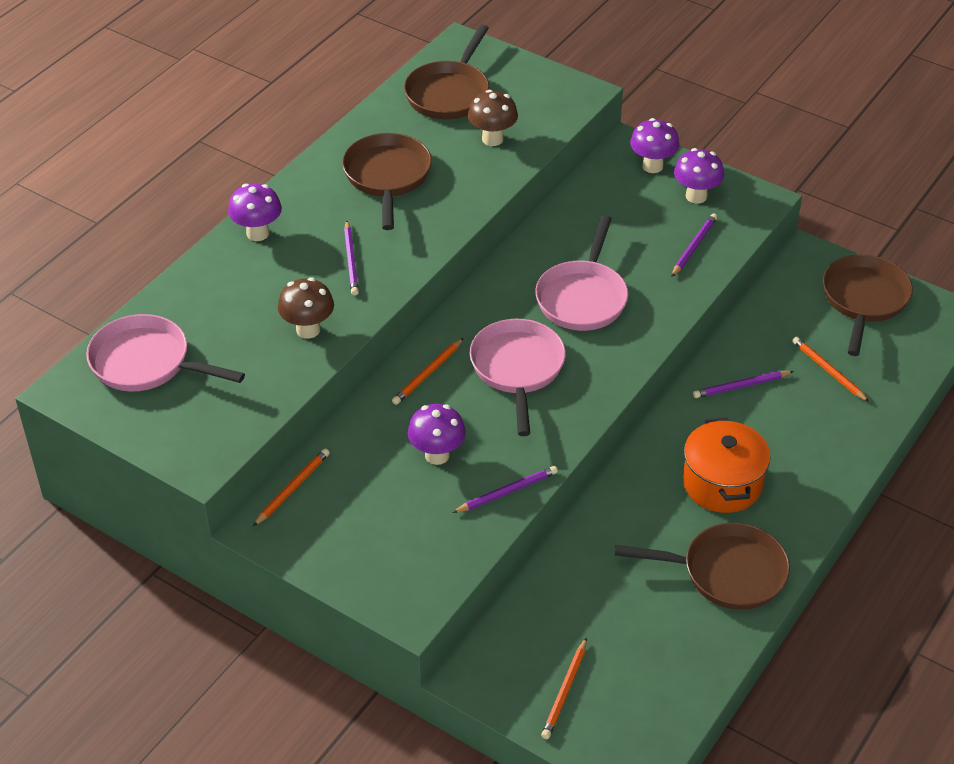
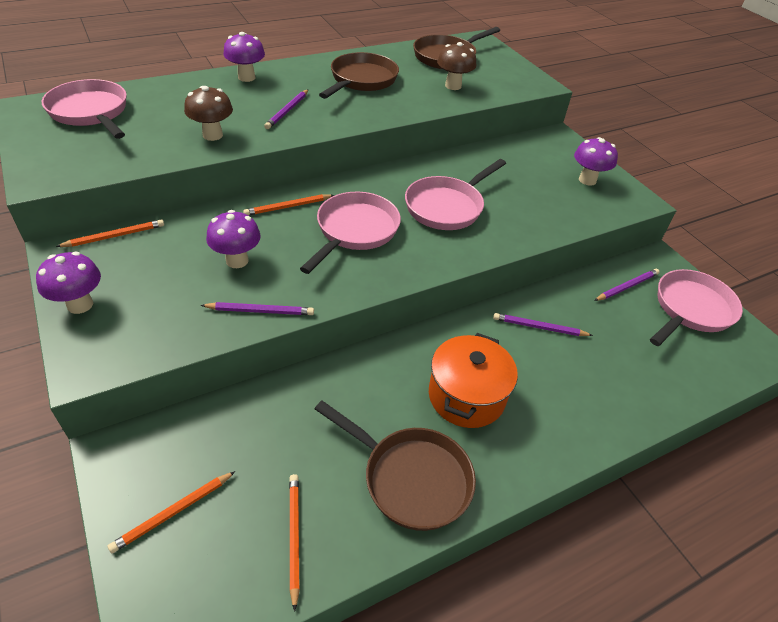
camera: 25 degrees right, 0 degrees up
purple mushroom [630,118,680,173] -> purple mushroom moved to [36,252,101,314]
purple pencil [671,214,717,277] -> purple pencil moved to [594,269,659,301]
orange pencil [792,337,869,402] -> orange pencil moved to [289,474,300,612]
brown pan [823,255,913,356] -> pink pan [650,269,743,346]

